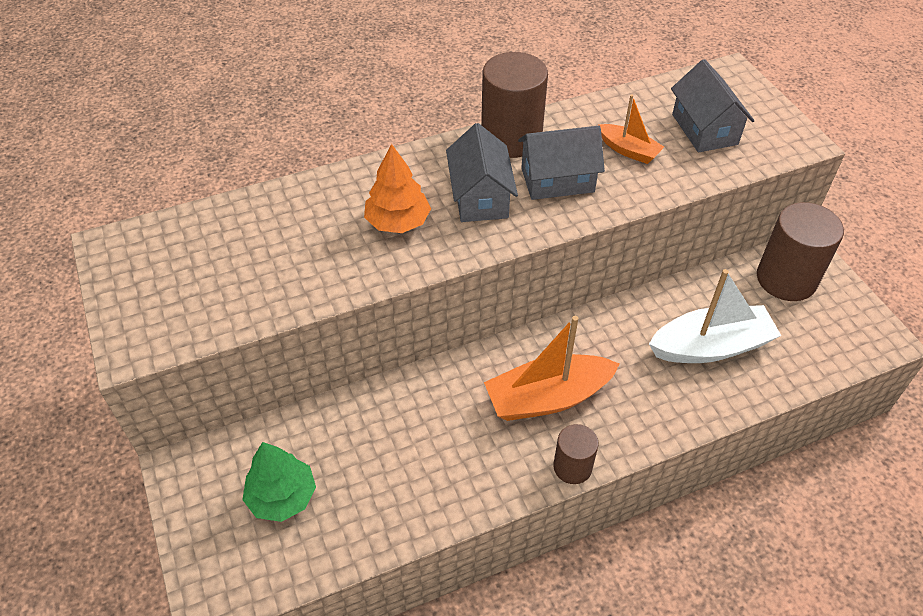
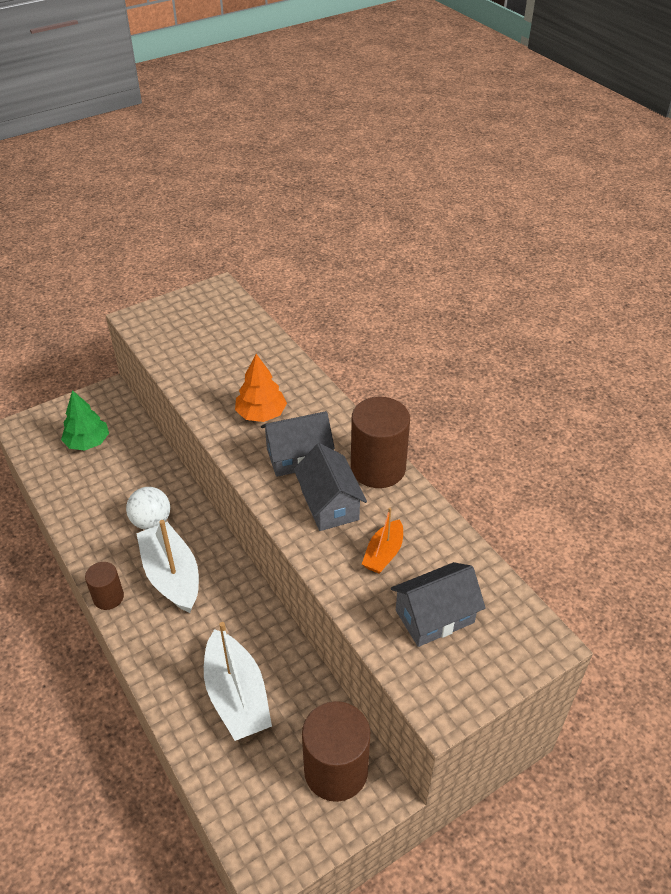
camera: 80 degrees right, 5 degrees down
orange boat [484,316,619,421] -> white boat [136,520,199,613]
none -> white ball [126,487,170,530]

